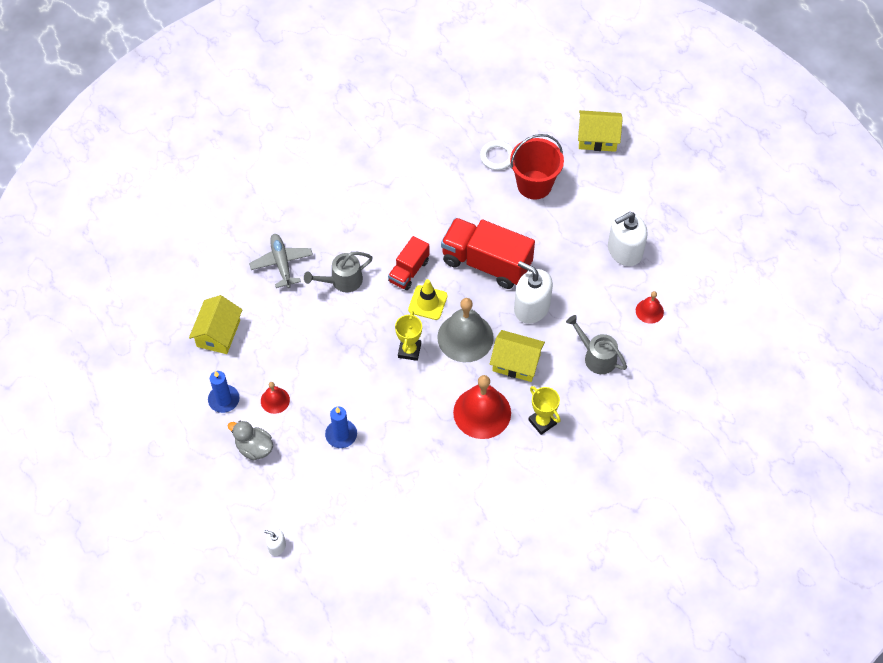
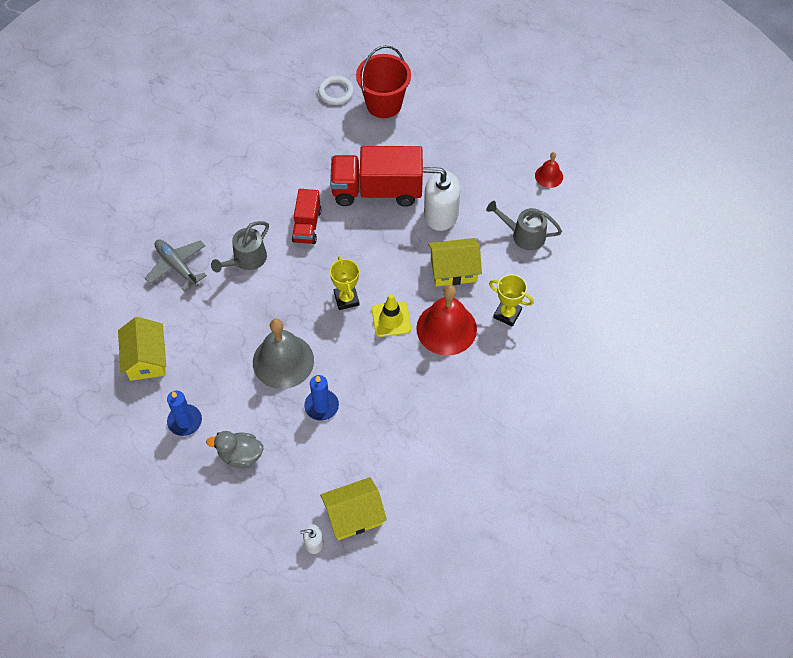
camera: 25 degrees left, 0 degrees up
red bell [261,382,290,414] -> none
yellow traffic cone [408,279,447,320] -> yellow traffic cone moved to [372,294,411,337]
grey bell [437,298,494,362] -> grey bell moved to [253,319,314,389]
yellow house [578,110,623,152] -> yellow house moved to [320,477,387,540]
white soap dispenser [608,211,648,266] -> none

